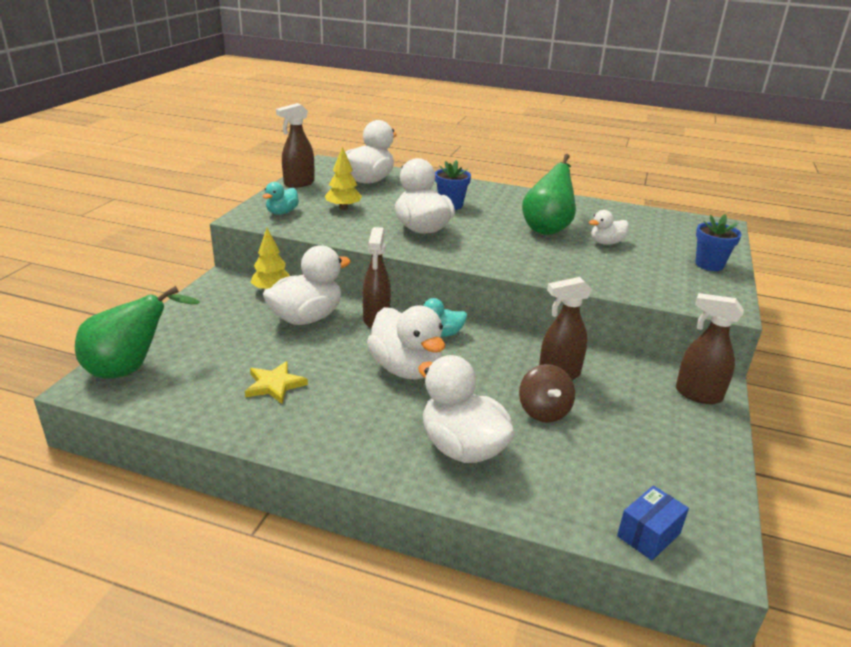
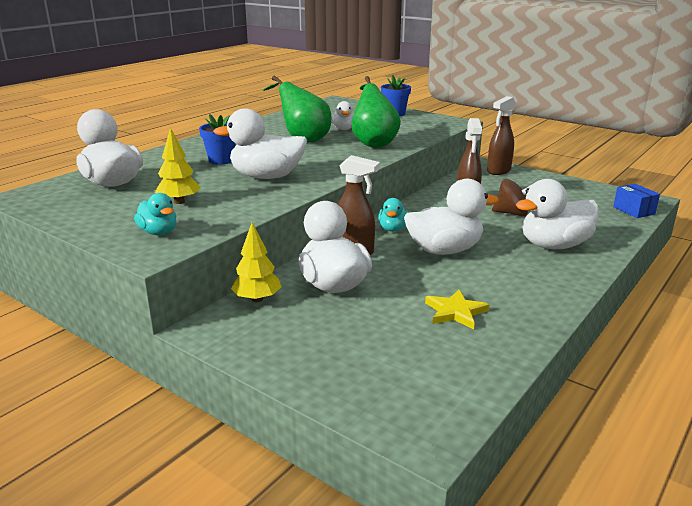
camera: 70 degrees left, 5 degrees down
green pear [75,286,200,378] -> green pear moved to [352,76,401,148]
brown spray bottle [276,103,314,188] -> none

